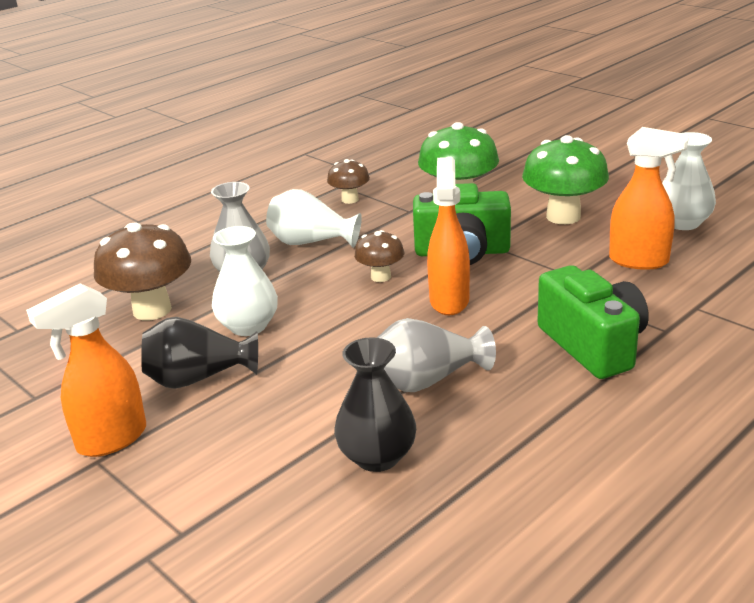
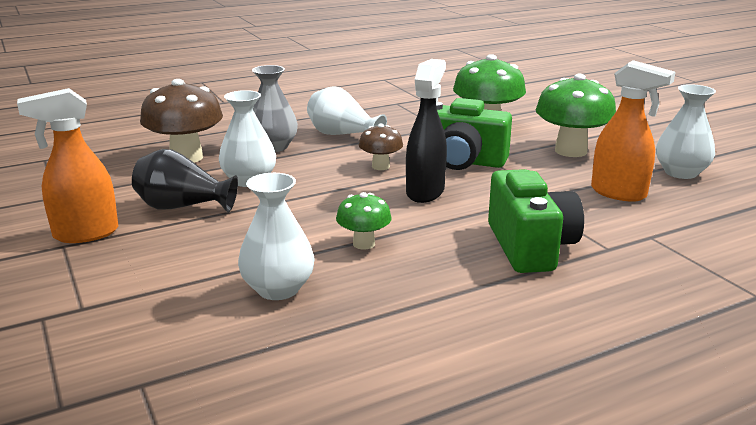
camera: 15 degrees right, 5 degrees down
brown mushroom [327,159,370,204] -> none
black vase [334,337,416,472] -> white vase [238,173,315,300]
grey vase [377,318,496,392] -> green mushroom [336,192,392,250]
orange spray bottle [427,157,470,315] -> black spray bottle [406,59,447,203]

